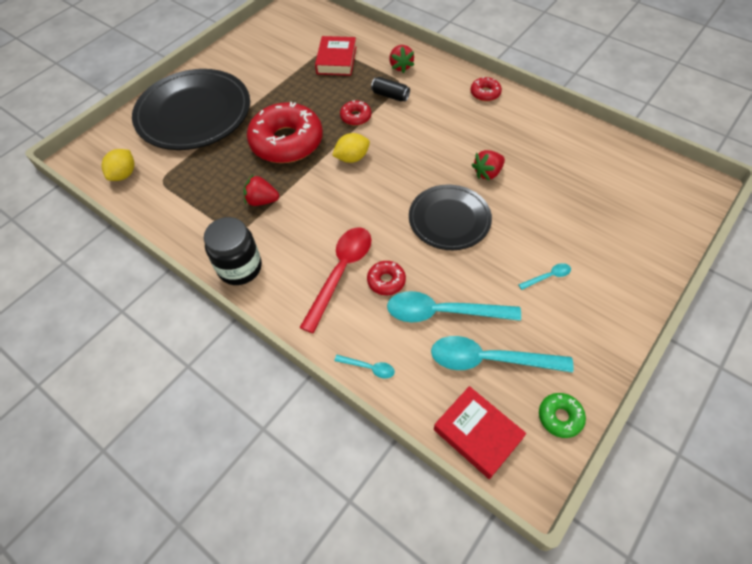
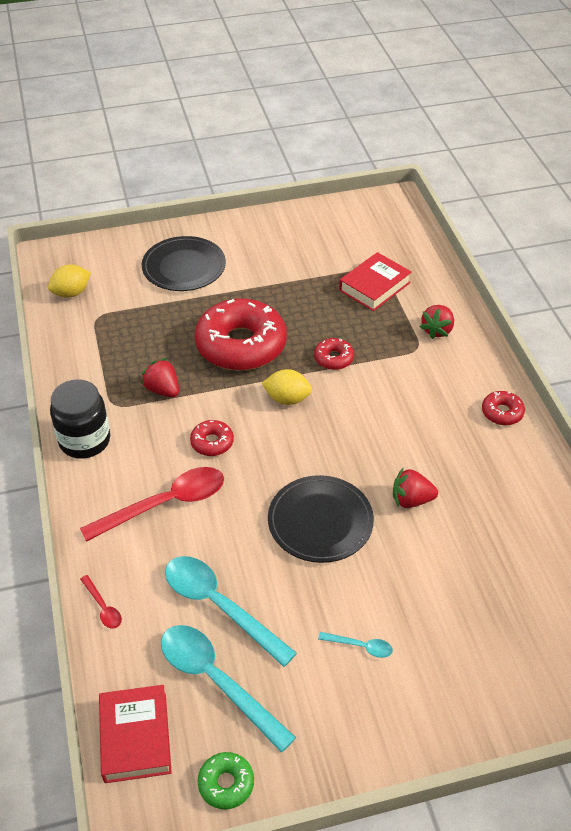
camera: 35 degrees right, 10 degrees down
black plate [132,69,250,150] -> black plate [142,236,226,291], size x0.61
turquoise spoon [334,355,395,379] -> red spoon [80,575,122,629]
red donut [367,261,406,295] -> red donut moved to [190,420,234,456]
black can [371,77,410,101] -> none

